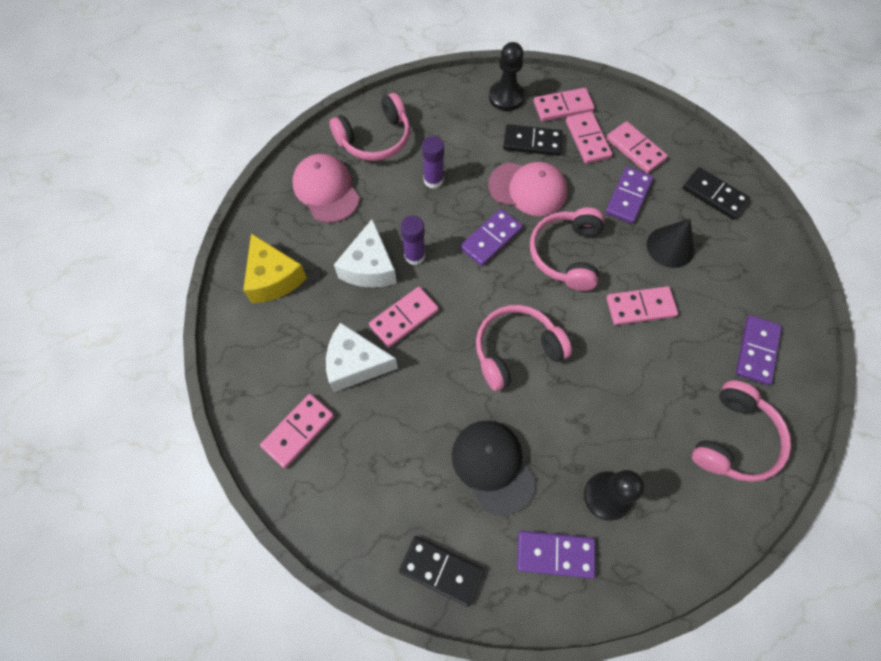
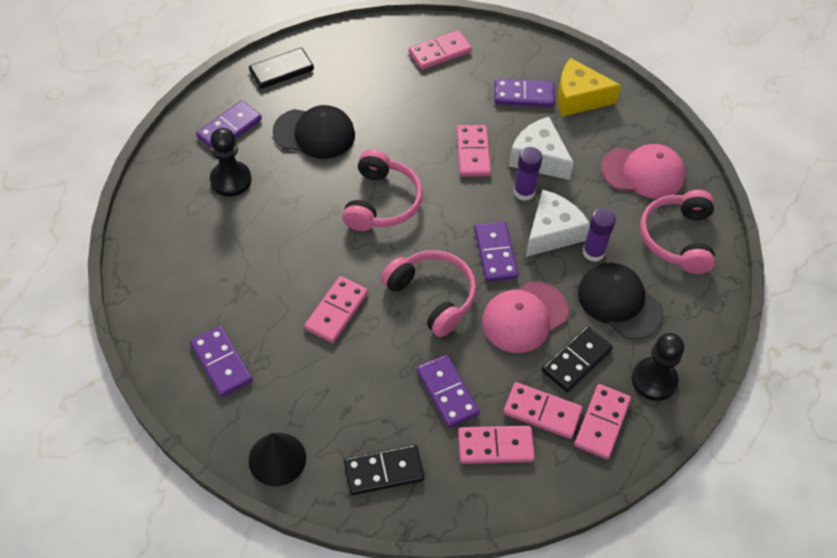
camera: 125 degrees right, 10 degrees down
pink domino [260,394,334,468] -> pink domino turned 75 degrees clockwise [409,30,472,70]
white cheese [326,322,398,392] -> white cheese moved to [526,189,590,257]
black cone [647,219,694,268] -> black cone moved to [249,433,306,486]
pink headphones [692,380,791,482] -> none
none -> purple domino [494,78,555,107]
none -> black cap [578,263,663,339]

